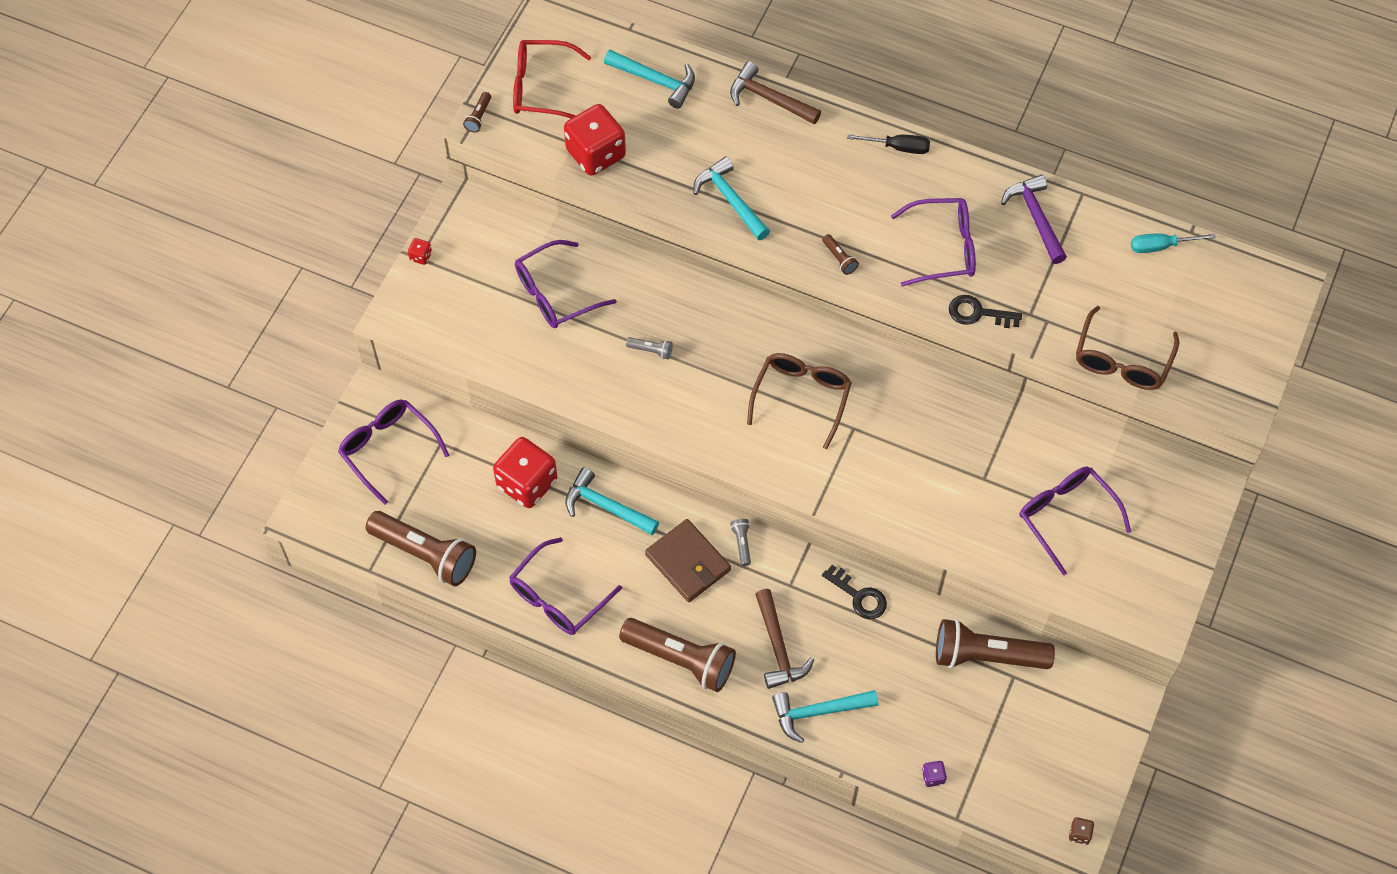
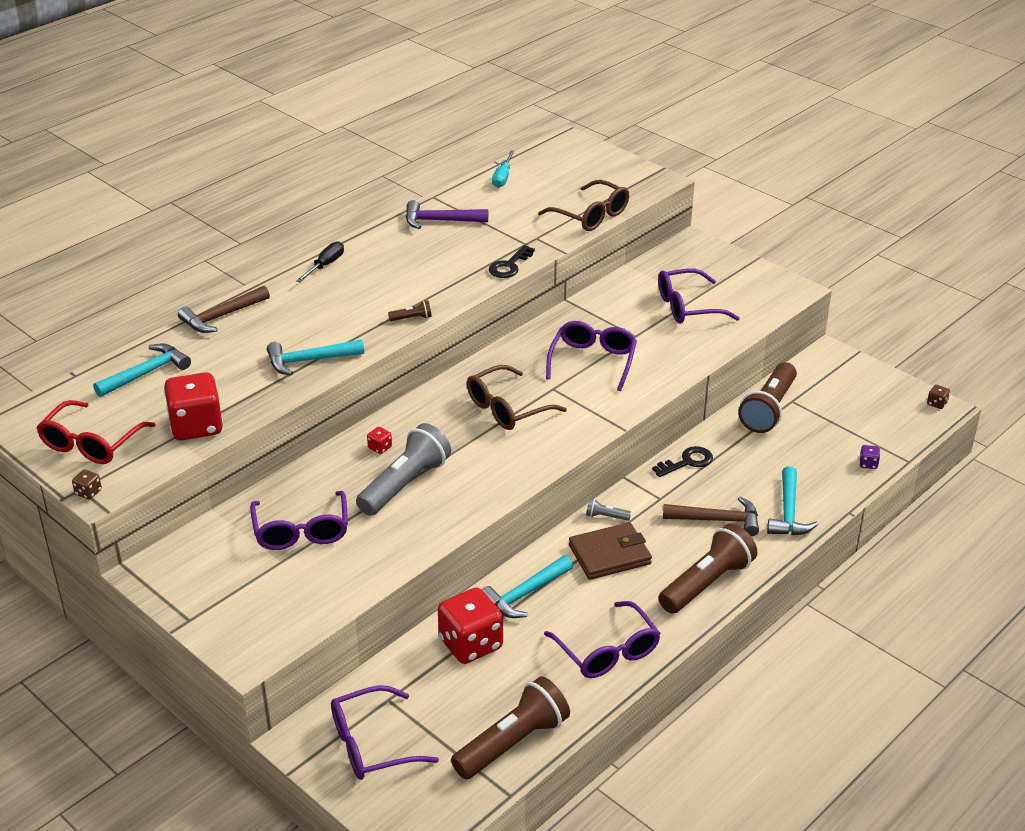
camera: 70 degrees left, 25 degrees down
red dice [408,238,432,265] -> red dice moved to [367,427,392,454]
brown flashlight [463,92,491,133] -> brown dice [72,470,102,499]
grey flashlight [626,337,673,359] -> grey flashlight [356,423,451,516], size x2.43
brown glasses [747,353,852,449] -> brown glasses turned 75 degrees counterclockwise [467,365,567,430]
purple glasses [891,198,976,287] -> purple glasses moved to [546,321,637,391]

